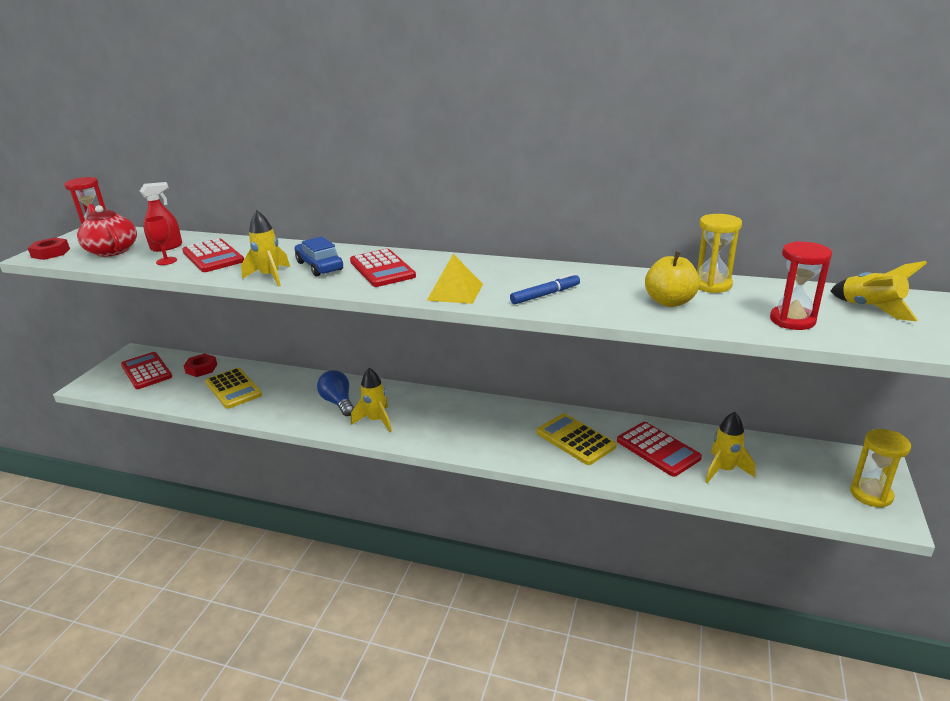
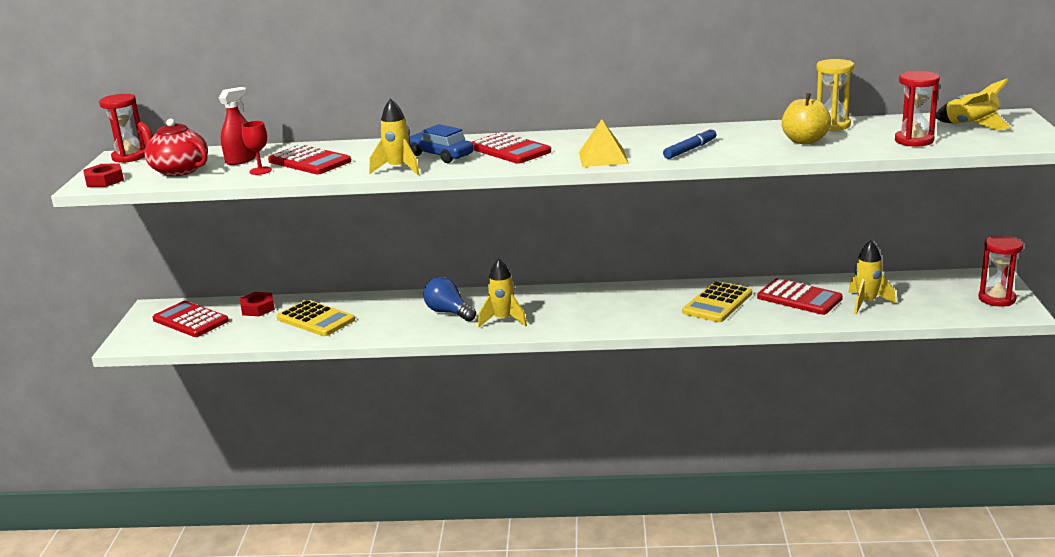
camera: 15 degrees left, 5 degrees down
yellow calculator [536,413,616,465] -> yellow calculator turned 90 degrees counterclockwise [682,281,752,322]
yellow hourglass [850,429,911,508] -> red hourglass [978,235,1023,307]

